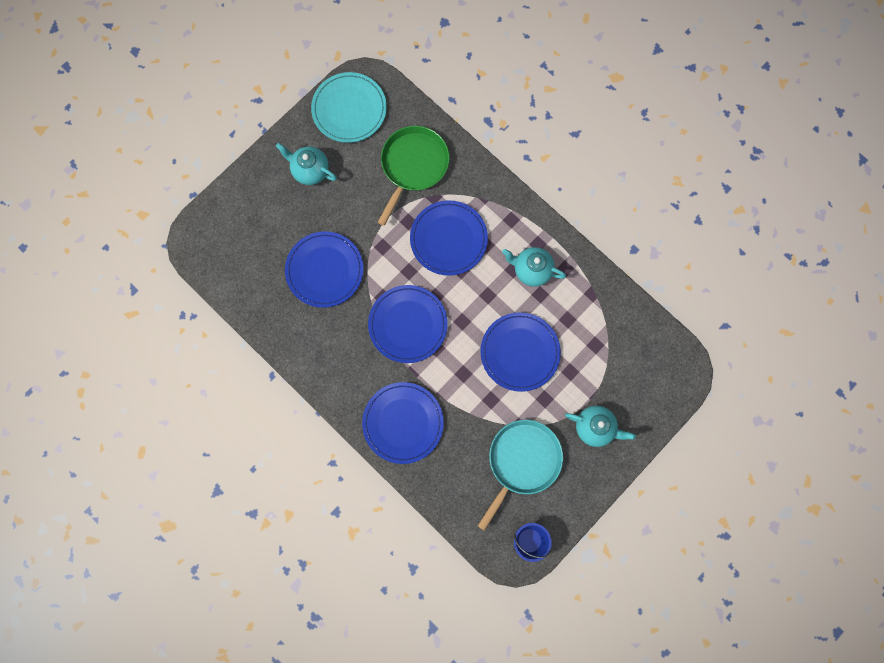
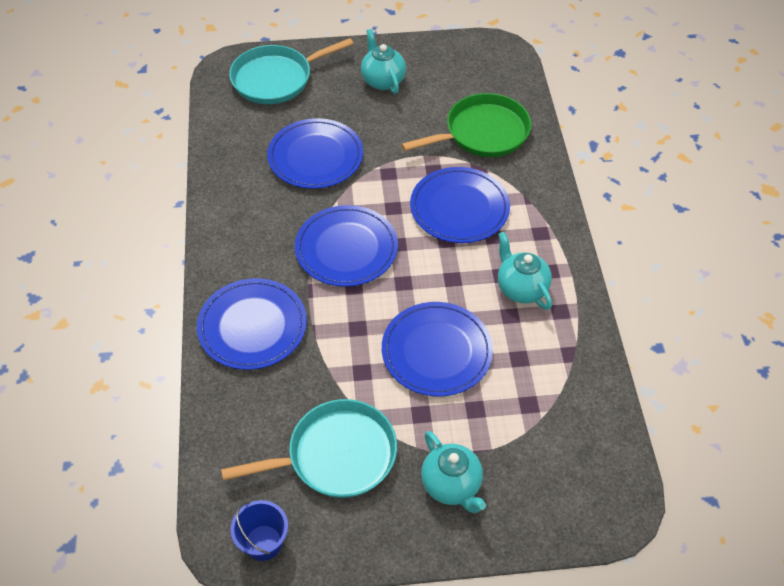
camera: 40 degrees right, 25 degrees down
turquoise plate [311,72,387,143] -> none
none -> turquoise pan [229,38,354,104]

